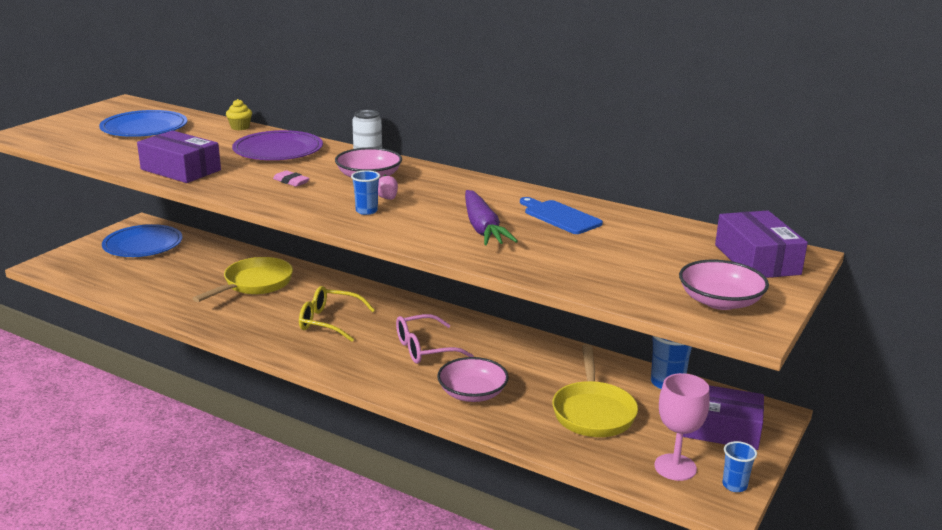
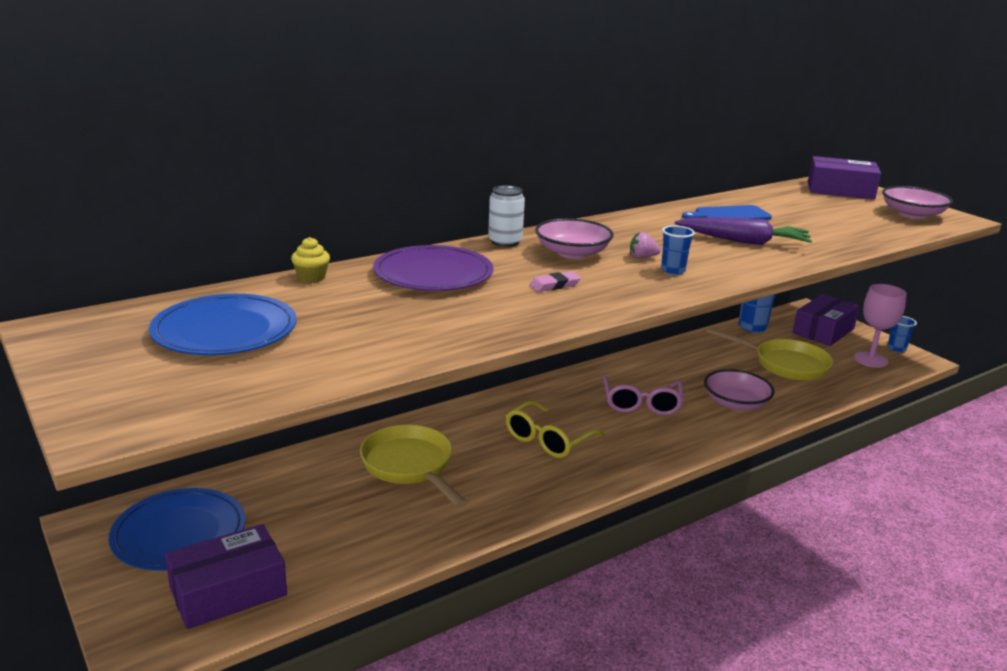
camera: 65 degrees left, 0 degrees up
purple box [137,130,221,183] -> purple box moved to [165,524,287,629]

